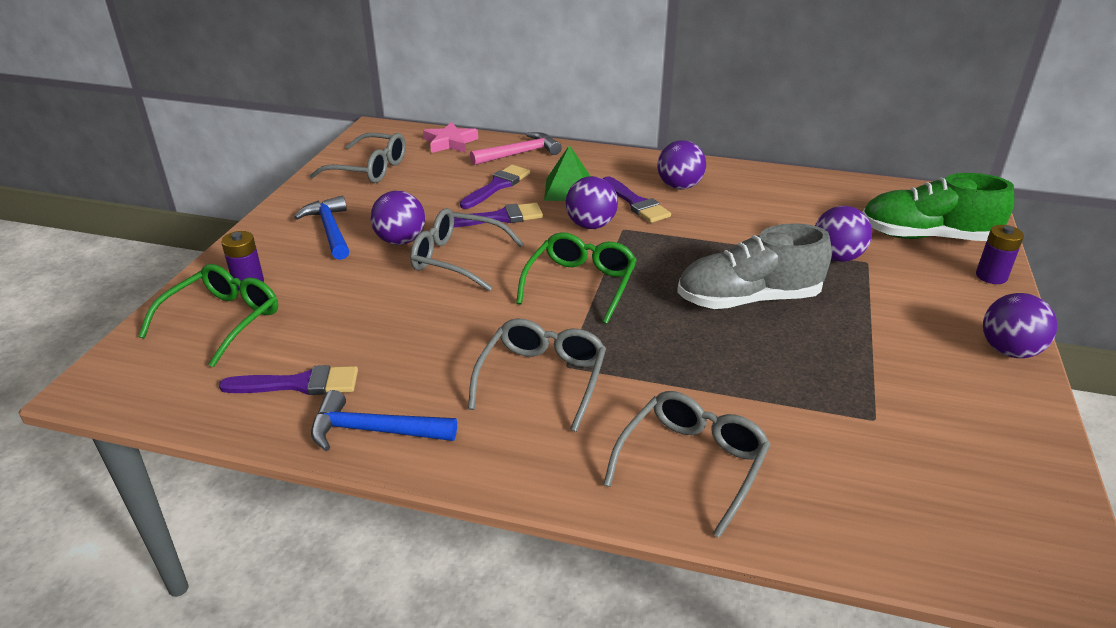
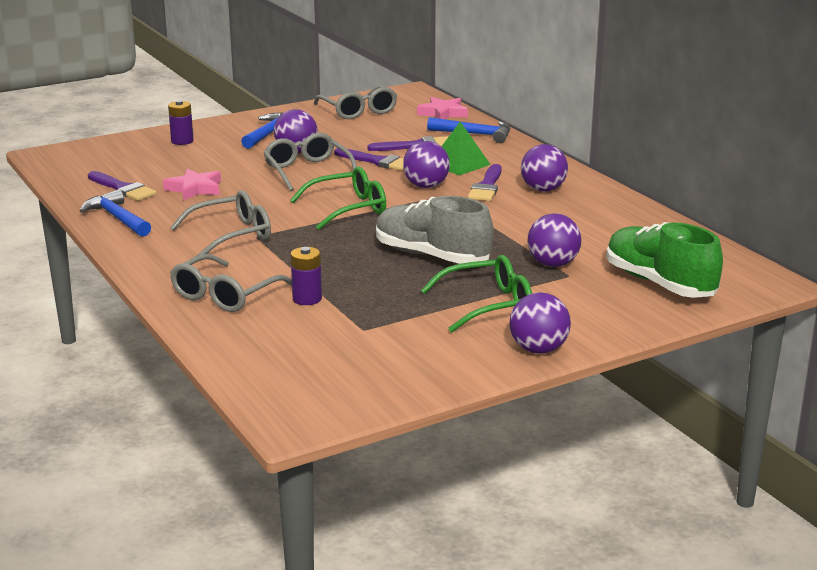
camera: 45 degrees right, 10 degrees down
green glasses [138,264,278,367] -> green glasses moved to [421,255,532,332]
pink hammer [470,132,562,165] -> blue hammer [427,117,510,143]
grey glasses [603,391,771,538] -> grey glasses turned 135 degrees clockwise [170,254,292,312]
purple battery [976,225,1024,284] -> purple battery moved to [291,247,322,305]
none -> pink star [163,168,221,201]

